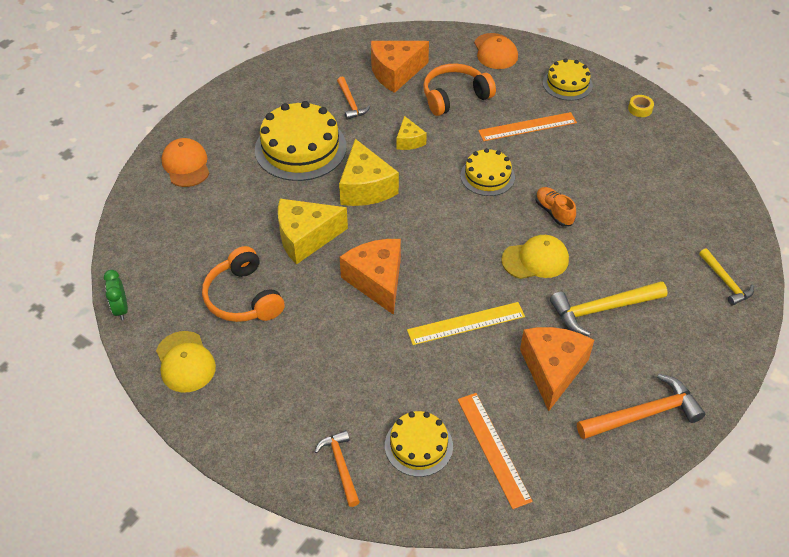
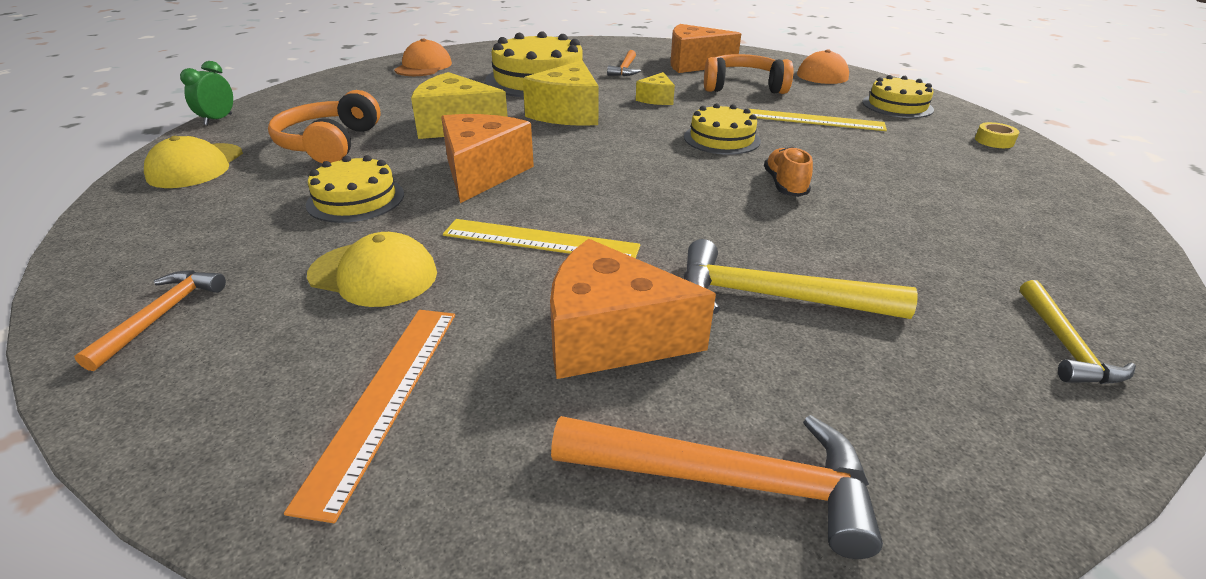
camera: 30 degrees right, 15 degrees down
yellow cake [385,411,453,477] -> yellow cake moved to [306,155,404,223]
orange ruler [478,112,577,141] -> yellow ruler [750,109,887,131]
yellow cap [502,235,569,279] -> yellow cap moved to [307,232,437,307]
orange cheese [520,327,594,411] -> orange cheese turned 120 degrees counterclockwise [550,239,716,379]

